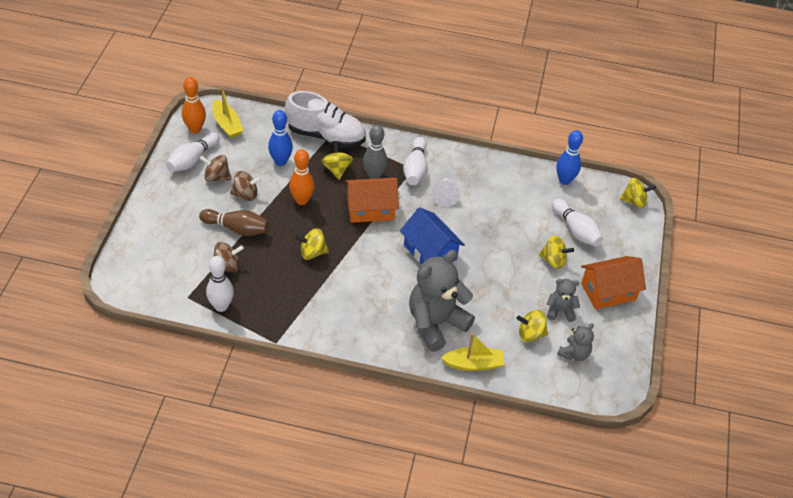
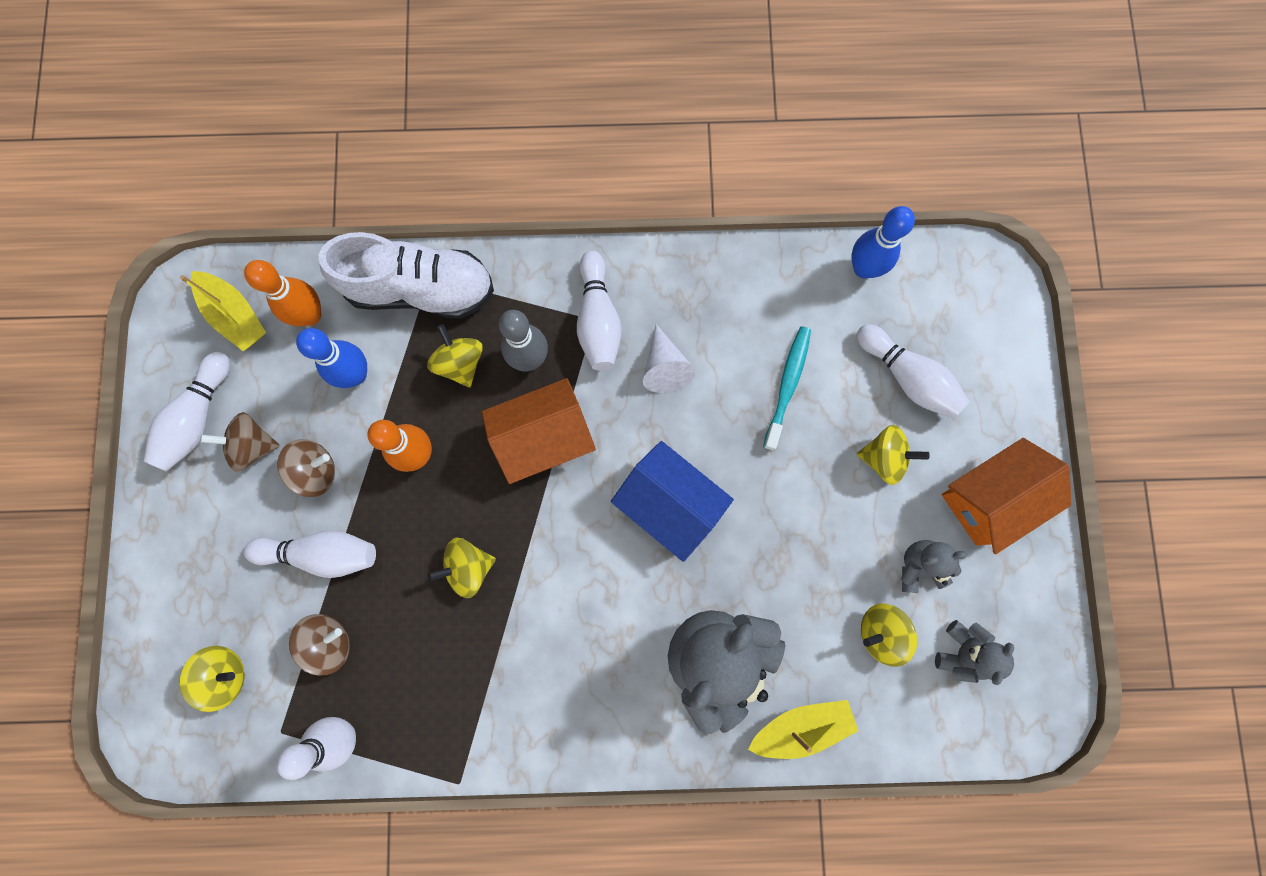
camera: 10 degrees left, 30 degrees up
orange bowling pin [182,77,206,133] -> orange bowling pin moved to [244,260,321,326]
brown bowling pin [199,209,269,236] -> white bowling pin [244,530,376,578]
yellow spinning top [620,178,656,208] -> yellow spinning top moved to [179,646,245,712]
none -> turquoise toothbrush [763,326,811,451]

